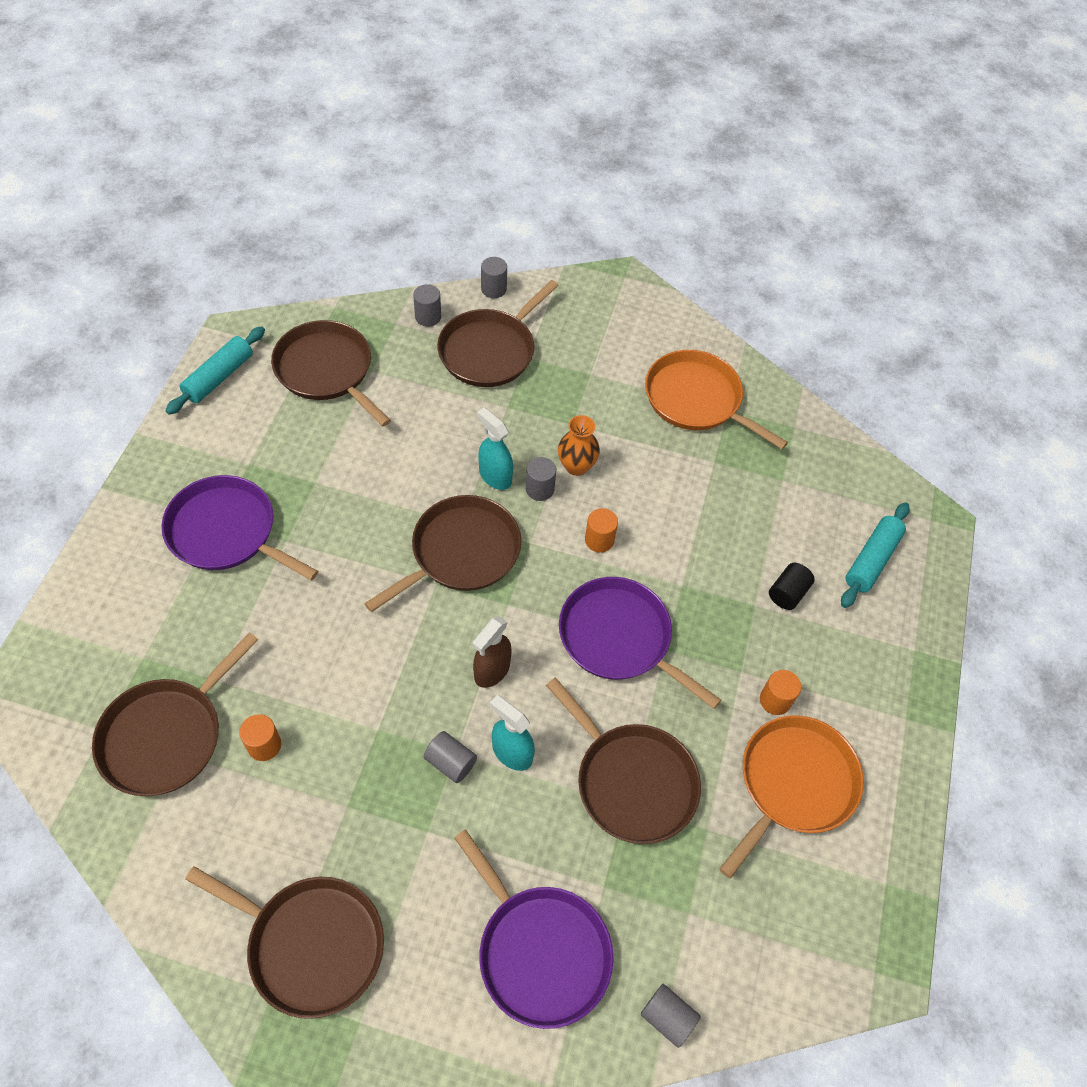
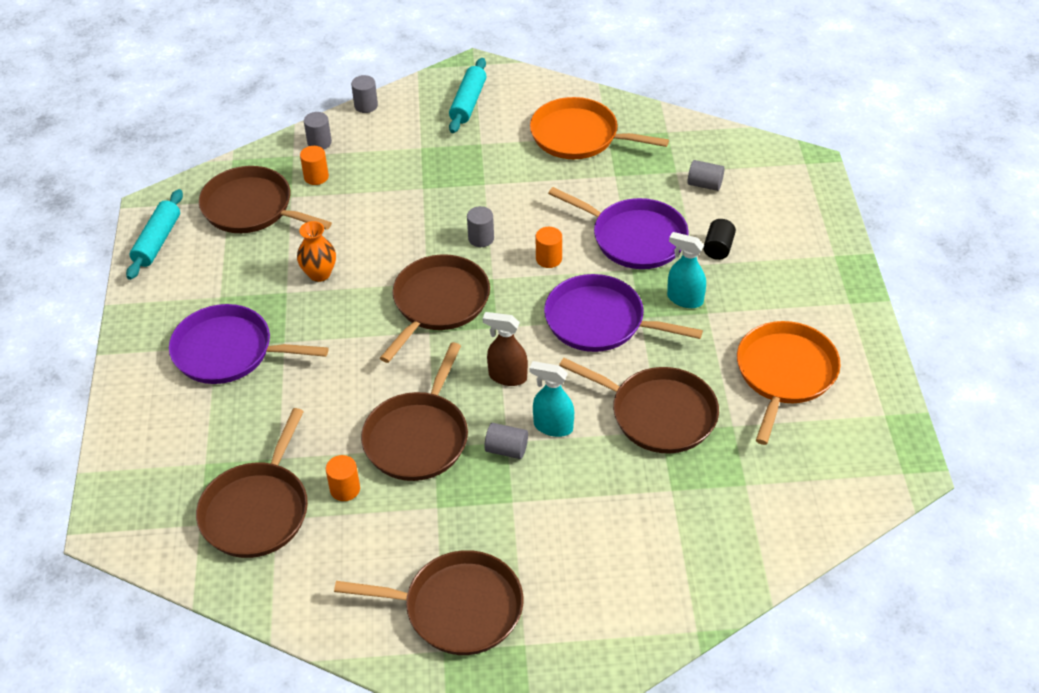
camera: 15 degrees left, 10 degrees down
brown pan [437,280,559,387] -> brown pan moved to [361,342,468,481]
purple pan [454,829,614,1029] -> purple pan moved to [548,187,689,269]
brown spray bottle [473,616,512,688] -> brown spray bottle turned 90 degrees clockwise [483,312,528,386]
turquoise spray bottle [477,407,513,490] -> turquoise spray bottle moved to [667,232,706,308]
orange vase [558,415,600,476] -> orange vase moved to [297,221,336,282]
grey cylinder [641,984,701,1048] -> grey cylinder moved to [688,160,724,191]
orange cylinder [760,670,801,715] -> orange cylinder moved to [300,146,329,185]
turquoise rolling pin [841,502,909,608] -> turquoise rolling pin moved to [449,58,486,133]

